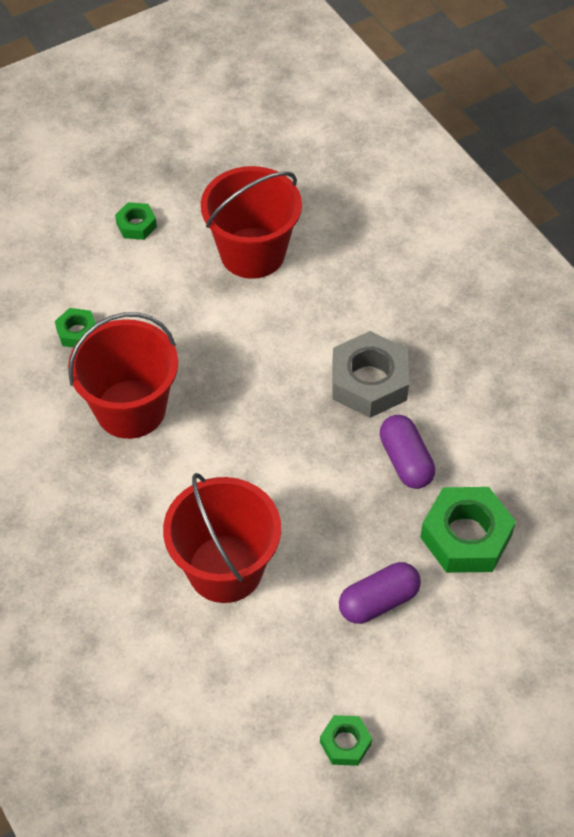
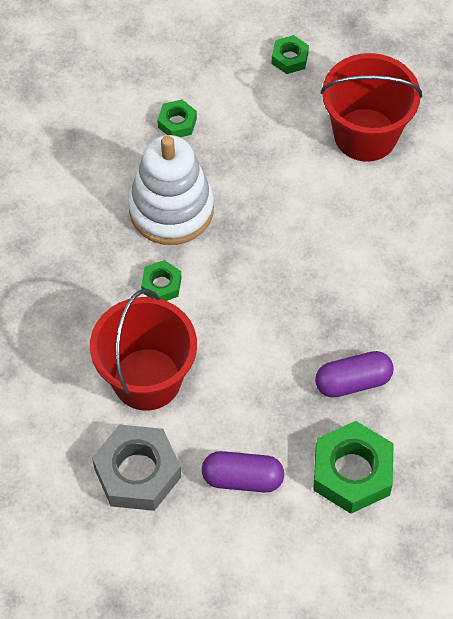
camera: 35 degrees right, 5 degrees up
red bucket [68,312,178,439] -> white stacking toy [128,135,214,245]
green nut [320,715,372,766] -> green nut moved to [141,260,181,301]
grey nut [332,331,409,418] -> grey nut moved to [92,424,181,511]
purple capsule [380,415,435,489] -> purple capsule turned 60 degrees clockwise [315,351,394,398]

